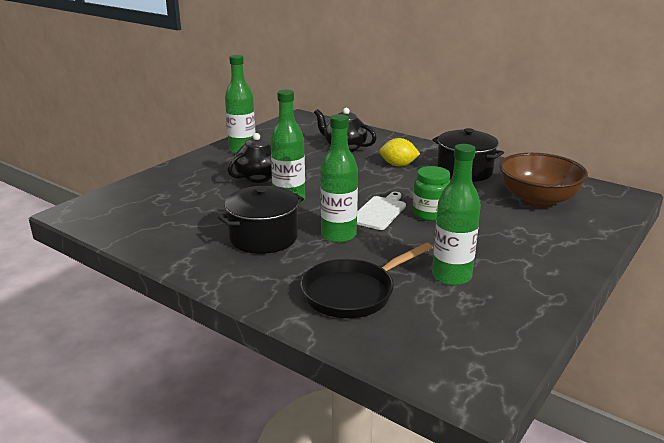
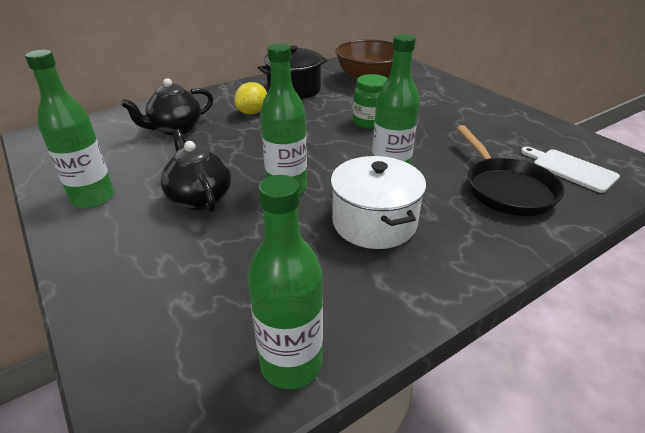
camera: 70 degrees left, 10 degrees up
black pot [218,186,304,254] -> white pot [331,156,426,249]
white cutting board [357,192,406,230] -> white cutting board moved to [521,147,620,193]
green bottle [432,144,481,286] -> green bottle moved to [248,175,323,389]

